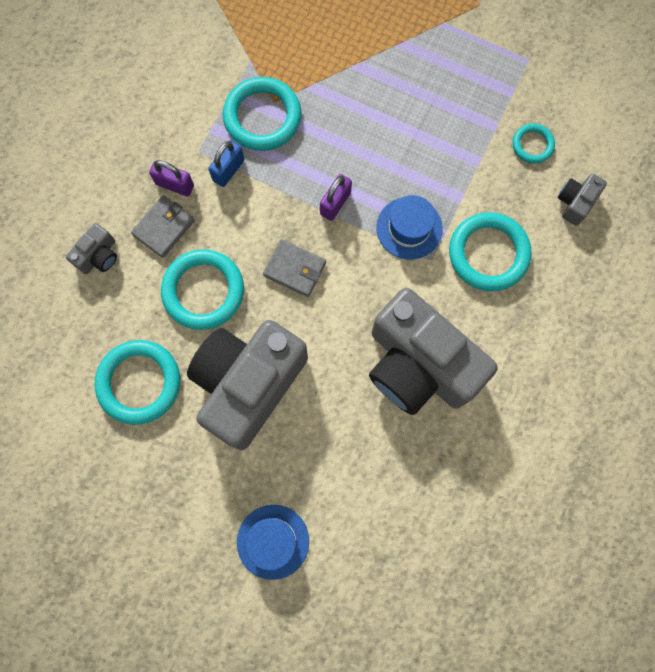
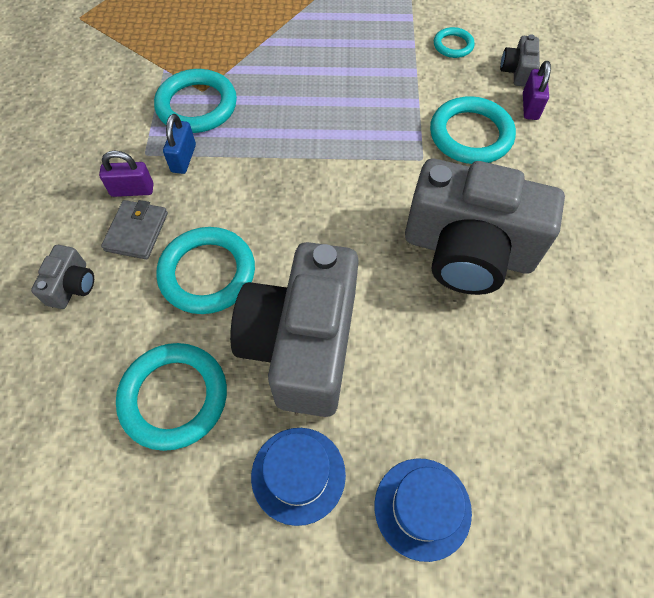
camera: 25 degrees left, 15 degrees down
grey wallet [263,239,326,297] -> none
purple padlock [320,174,352,221] -> purple padlock moved to [523,61,551,120]
blue hat [376,195,443,259] -> blue hat moved to [251,428,346,526]

